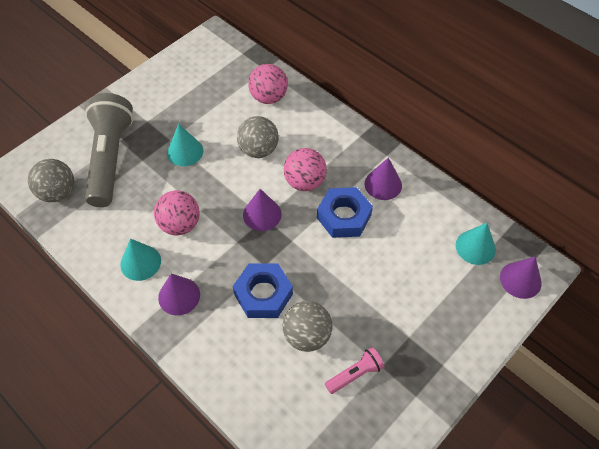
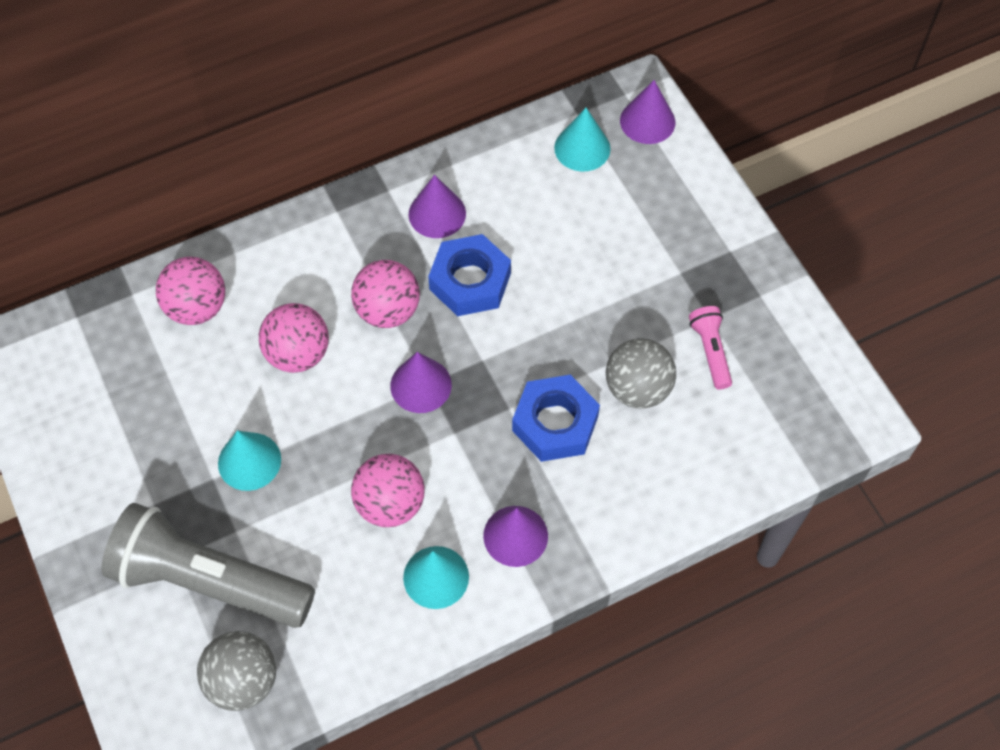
camera: 70 degrees left, 5 degrees up
grey ball [237,116,279,158] -> pink ball [259,303,329,373]

